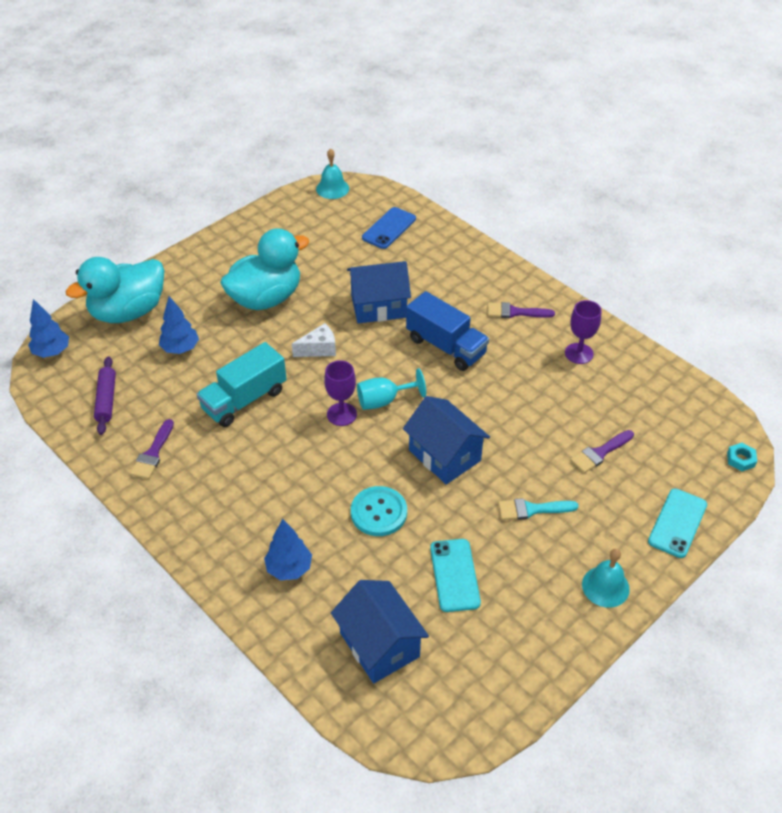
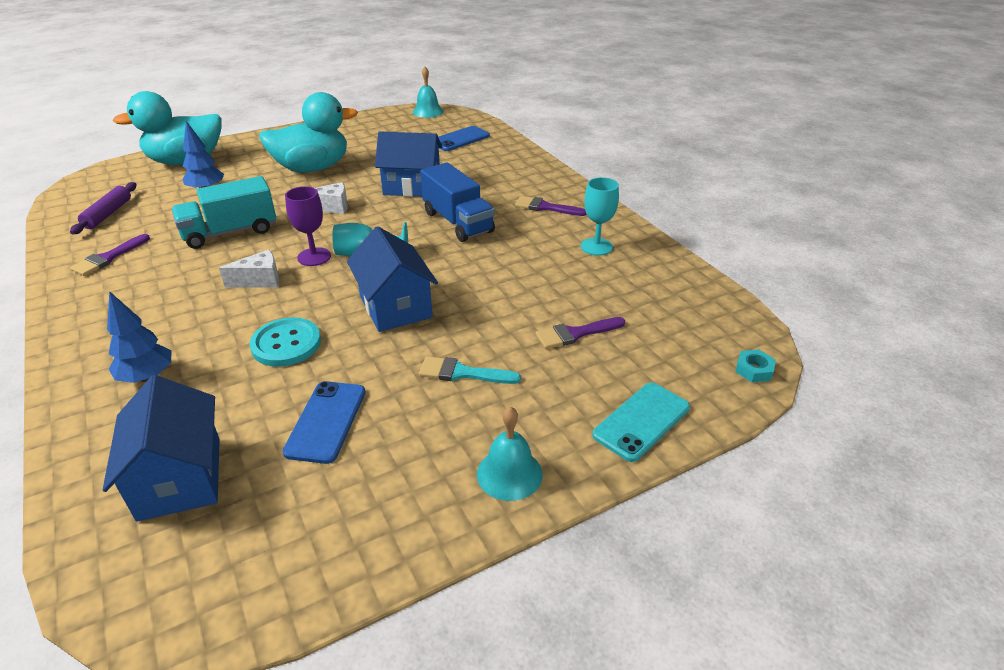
camera: 15 degrees right, 10 degrees down
blue tree [28,299,69,358] -> none
turquoise phone [430,539,481,612] -> blue phone [283,381,365,464]
purple goblet [565,300,601,364] -> turquoise goblet [581,177,619,256]
none -> white cheese [219,249,279,287]

